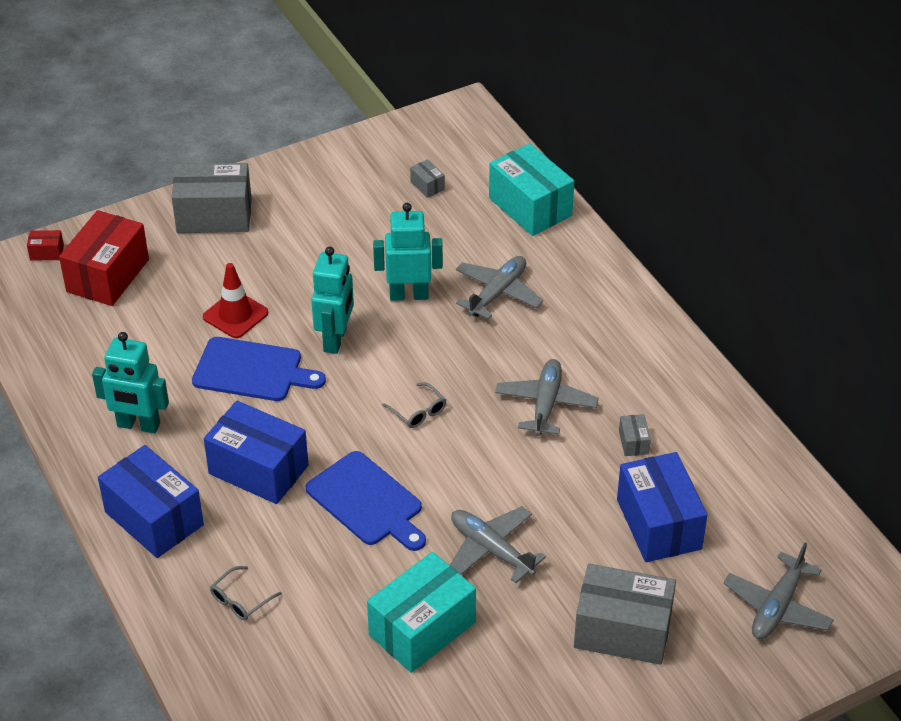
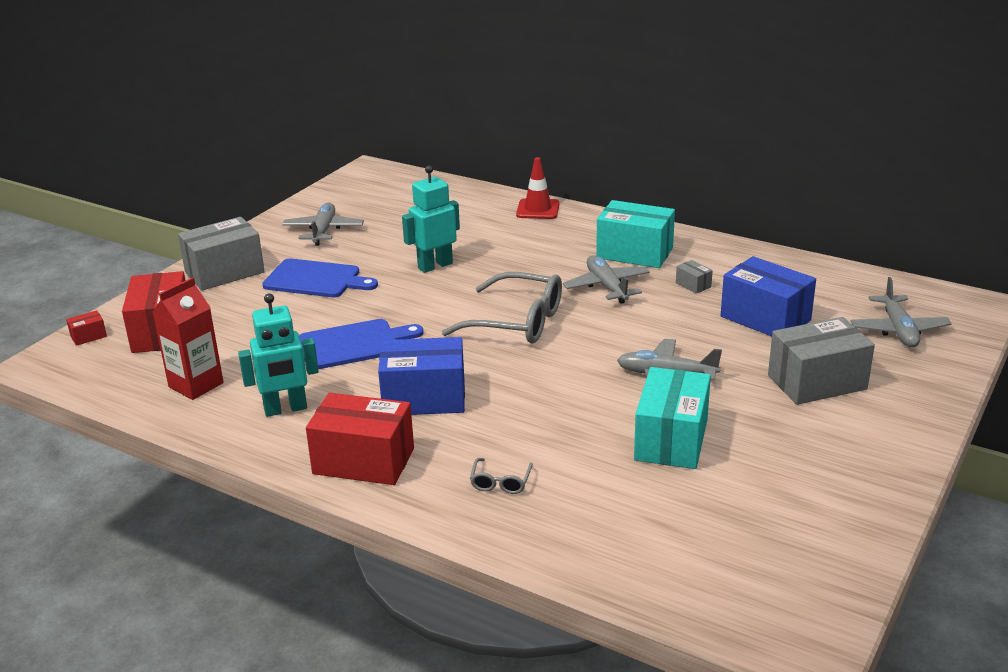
camera: 30 degrees left, 15 degrees down
blue box [98,445,204,558] -> red box [306,393,414,485]
red traffic cone [203,263,268,338] -> red traffic cone moved to [516,157,560,219]
blue cutting board [306,451,426,551] -> blue cutting board moved to [262,259,378,297]
turquoise robot [311,247,354,354] -> none
grey glasses [382,383,446,428] -> grey glasses [442,272,562,344], size x2.28
grey box [410,159,445,198] -> none
grey plane [456,256,543,319] -> grey plane moved to [282,202,364,246]
turquoise box [489,143,574,236] -> turquoise box moved to [596,200,675,268]
none -> red carton [153,277,224,400]

